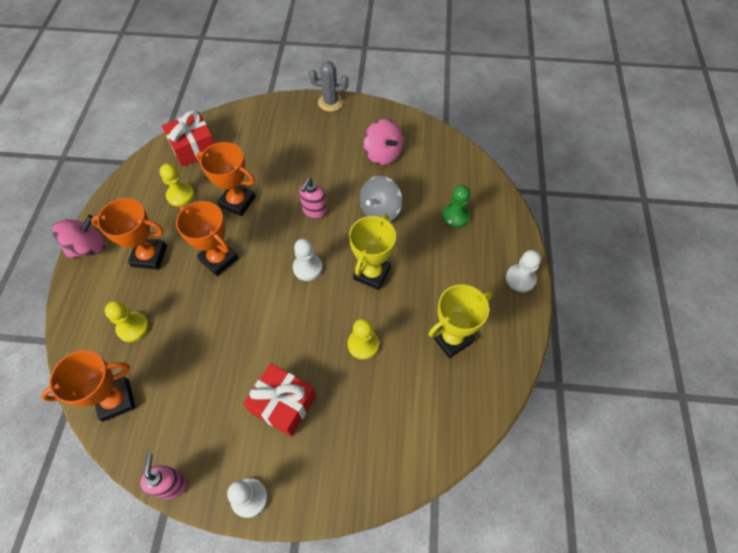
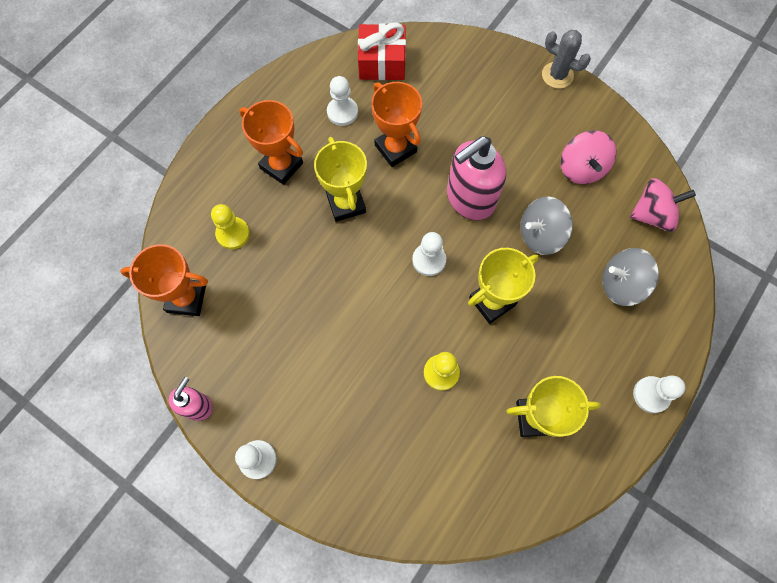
camera: 30 degrees right, 10 degrees up
pink spinning top [52,215,105,258] -> pink spinning top moved to [630,178,696,232]
yellow pawn [159,163,194,207] -> white pawn [327,76,358,126]
orange trophy [176,201,239,276] -> yellow trophy [314,137,367,222]
red gift [243,363,316,437] -> none
pink soap dispenser [299,178,327,219] -> pink soap dispenser [447,136,506,220], size x1.82
green pawn [442,185,470,228] -> grey spinning top [603,248,659,306]

